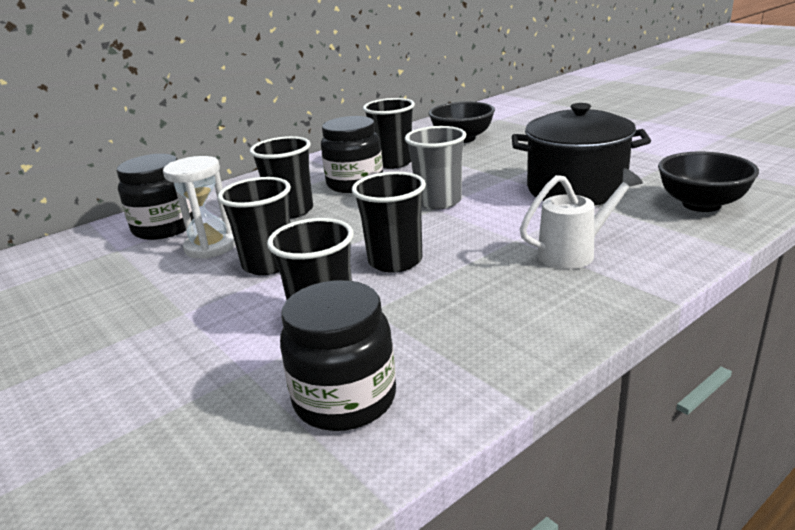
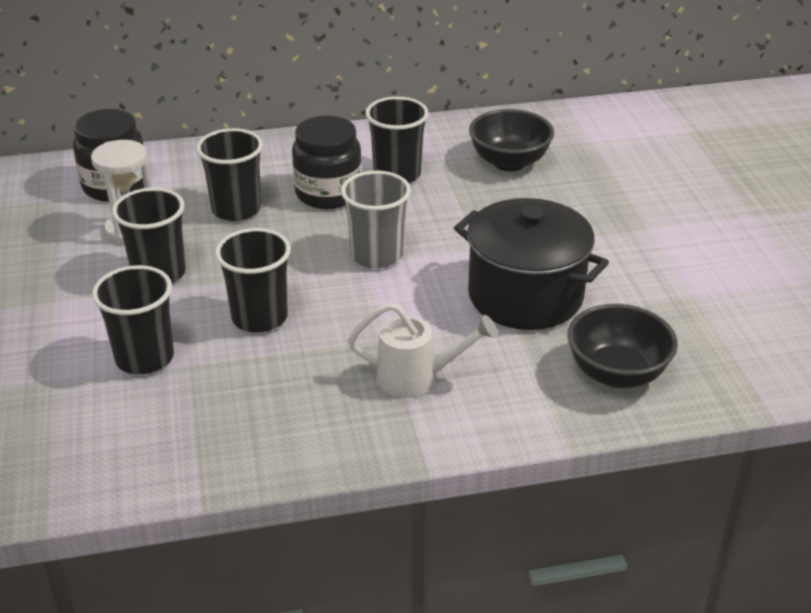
camera: 25 degrees right, 10 degrees up
black jar [280,280,396,431] -> none

